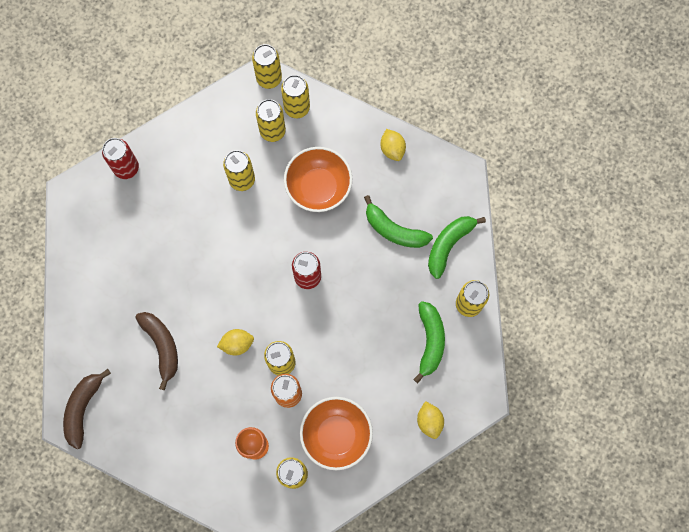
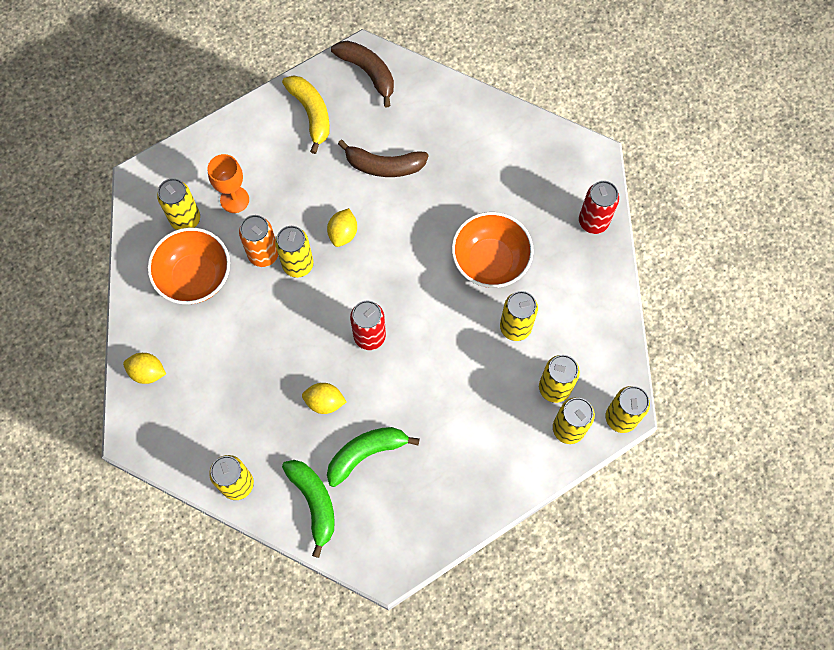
camera: 120 degrees right, 5 degrees down
orange bowl [284,147,352,212] -> orange bowl moved to [452,212,534,288]
yellow lemon [380,129,406,161] -> yellow lemon moved to [302,383,347,414]
green banana [413,301,445,383] -> none
none -> yellow banana [282,75,330,154]

